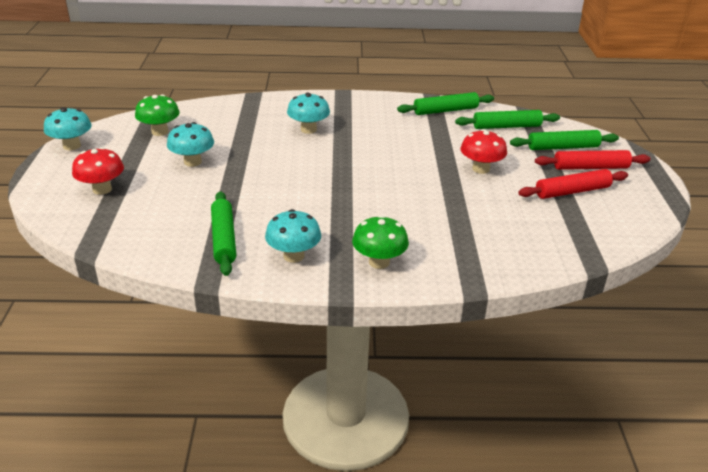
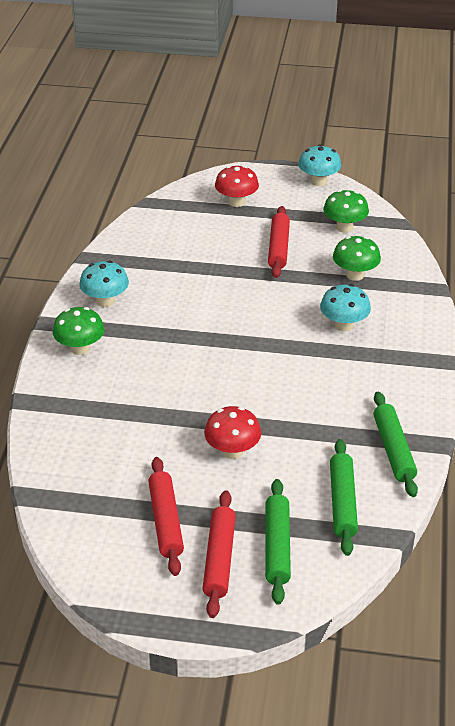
camera: 100 degrees right, 5 degrees up
turquoise mushroom [167,122,214,167] -> red rolling pin [268,206,290,278]
green rolling pin [211,191,236,276] -> none
none -> green mushroom [333,236,381,281]

